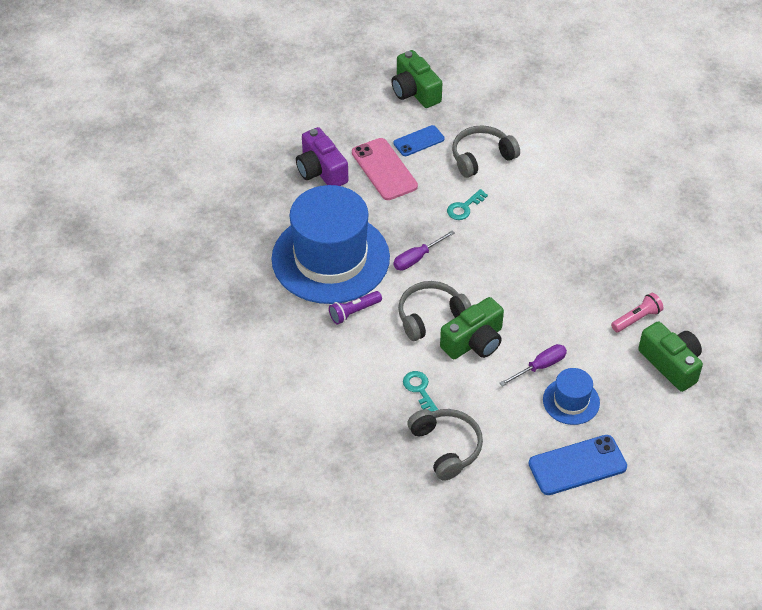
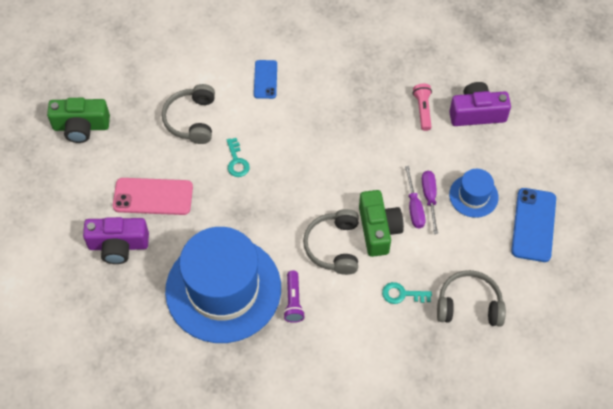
camera: 60 degrees left, 10 degrees up
blue phone [393,125,445,156] -> blue phone moved to [254,60,277,99]
purple screwdriver [393,230,455,270] -> purple screwdriver moved to [405,166,426,229]
green camera [638,321,703,392] -> purple camera [449,82,511,126]

